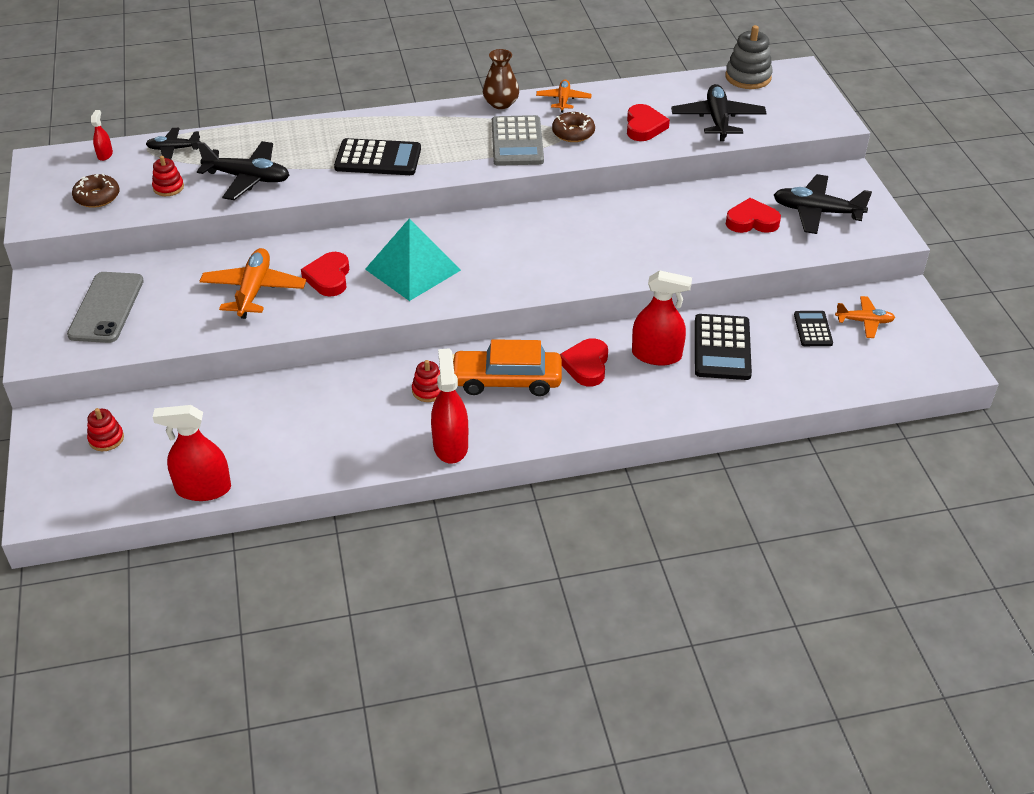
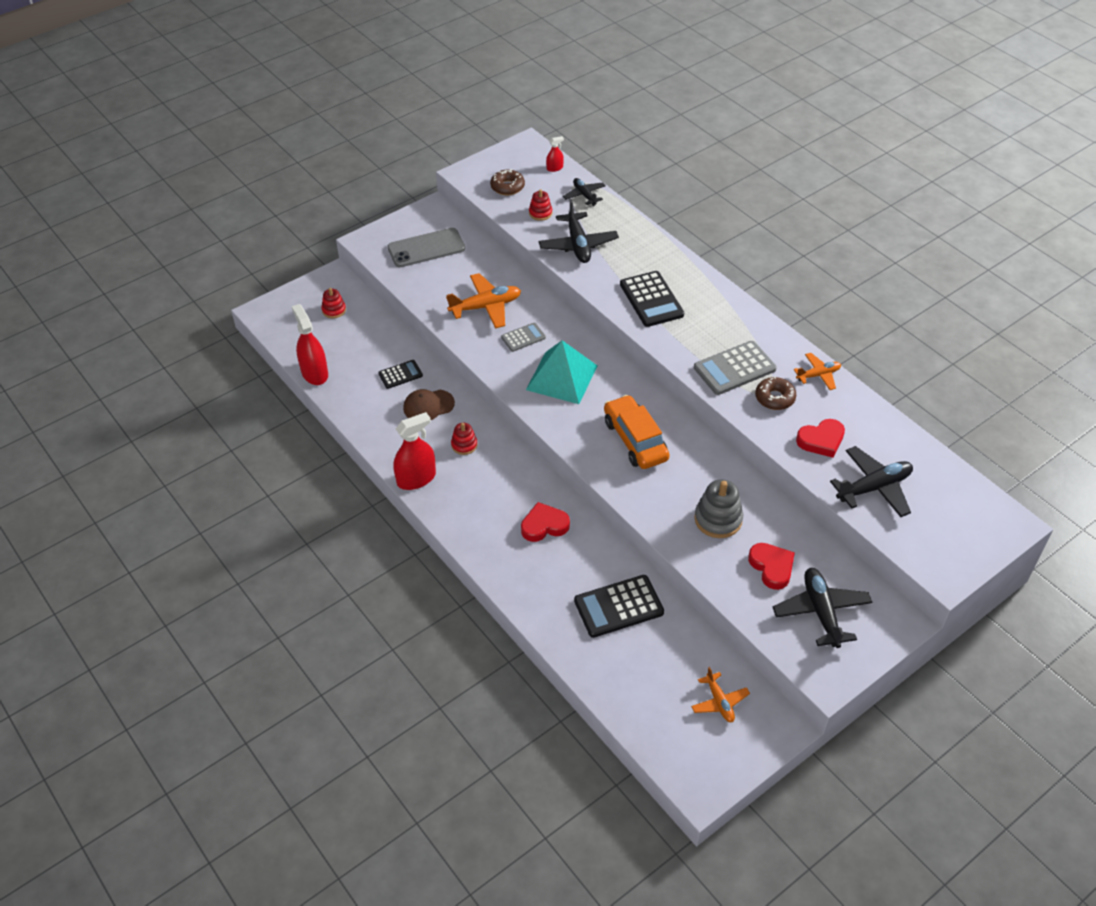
camera: 65 degrees right, 5 degrees up
red heart [301,252,350,297] -> grey calculator [501,323,546,352]
orange car [452,339,562,396] -> orange car moved to [604,395,670,469]
brown vase [483,49,519,109] -> none
red spray bottle [632,270,692,365] -> none
grey stacking toy [725,25,773,89] -> grey stacking toy moved to [694,479,743,538]
black calculator [794,311,833,346] -> black calculator moved to [378,360,423,389]
none -> brown cap [403,389,455,420]

